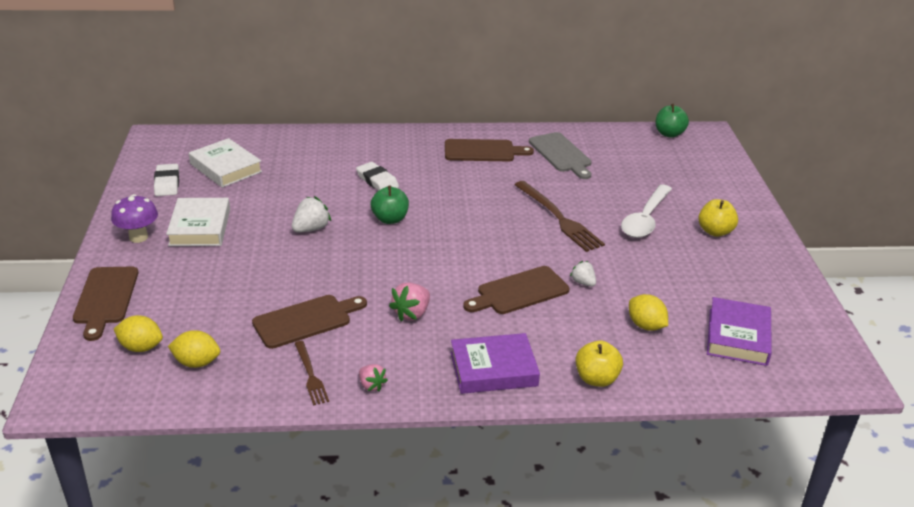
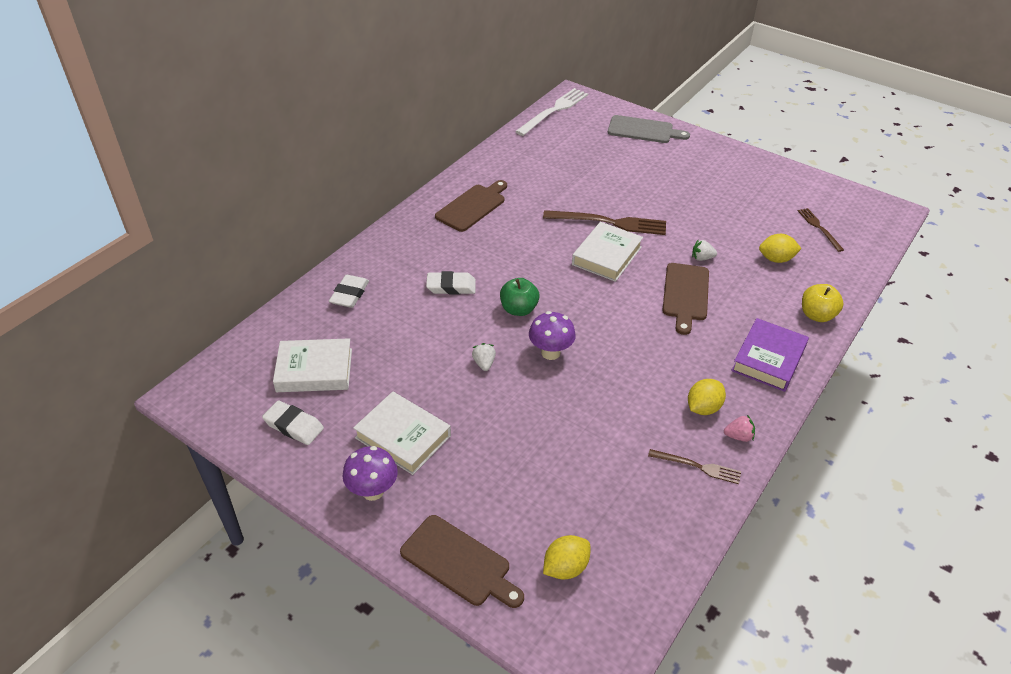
camera: 50 degrees left, 10 degrees up
yellow lemon [168,330,220,368] -> yellow lemon moved to [688,379,726,415]
brown cutting board [252,295,367,349] -> none
white strawberry [292,196,331,232] -> white strawberry [472,343,496,371], size x0.65
pink strawberry [389,283,430,322] -> none
grey cutting board [529,132,592,179] -> grey cutting board moved to [608,115,690,143]
white spoon [621,184,672,238] -> none
green apple [655,104,689,138] -> white fork [515,88,588,136]
yellow apple [698,199,738,237] -> none
purple book [707,297,772,366] -> brown fork [798,208,844,252]
none -> white eraser [329,275,369,308]
none -> purple mushroom [529,311,576,360]
none -> white book [572,222,643,282]

